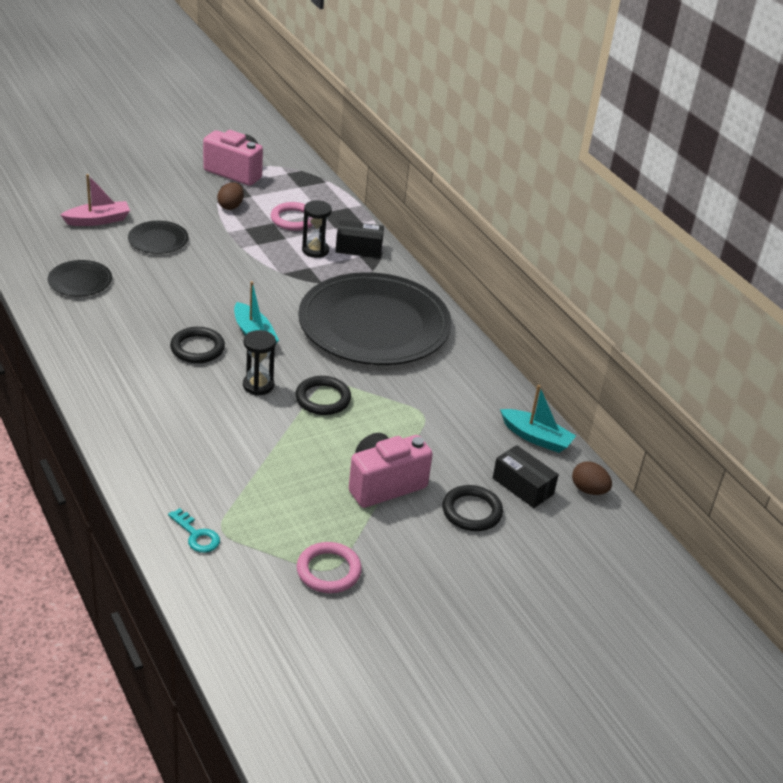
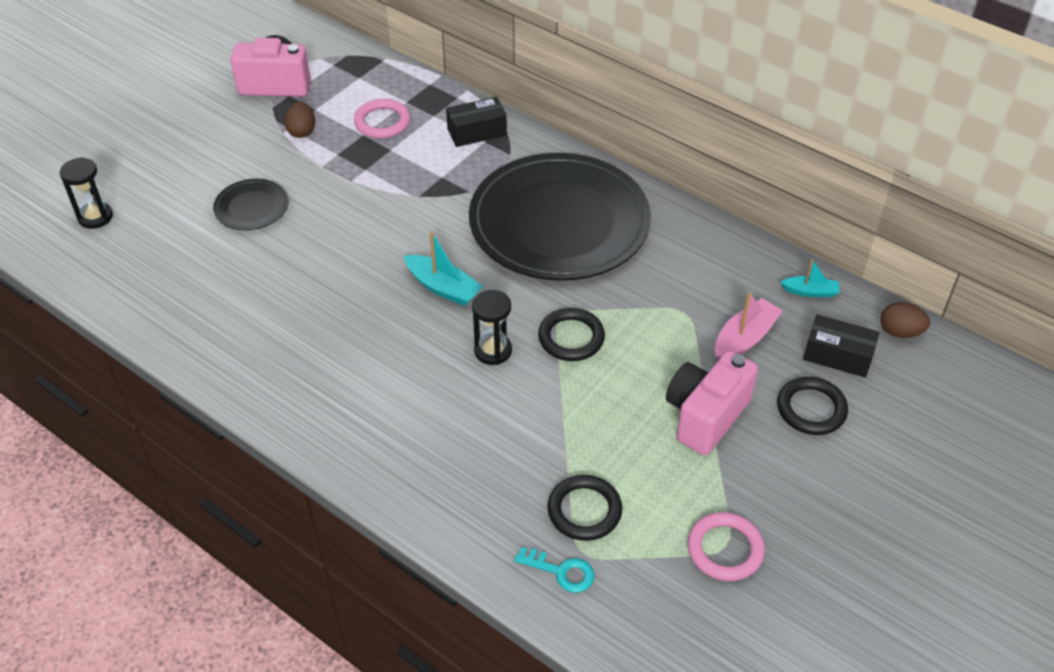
camera: 20 degrees left, 10 degrees up
black plate [48,260,112,297] -> none
pink boat [60,174,130,226] -> pink boat moved to [715,293,783,360]
black ring [170,327,225,363] -> black ring moved to [547,475,622,541]
black hourglass [302,200,332,258] -> black hourglass moved to [60,157,113,229]
turquoise boat [500,385,576,453] -> turquoise boat [781,259,839,297], size x0.63

